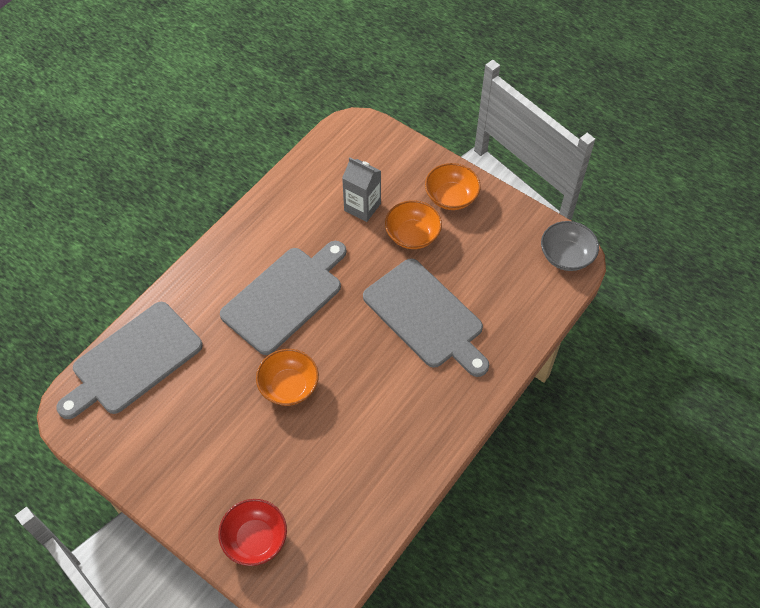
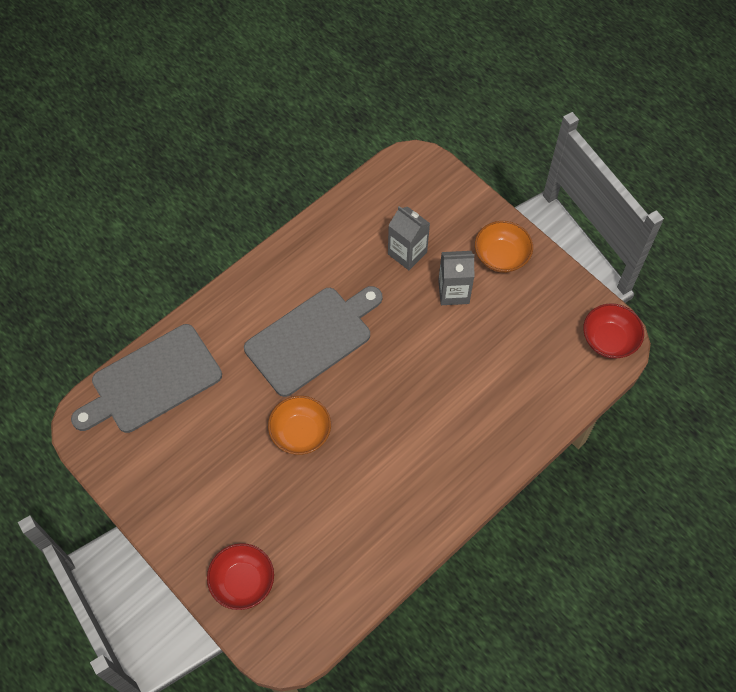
camera: 10 degrees right, 5 degrees up
grey cutting board [363,258,489,377] -> none
orange bowl [385,200,442,249] -> grey carton [438,251,475,305]
grey bowl [541,221,599,271] -> red bowl [583,303,644,359]

